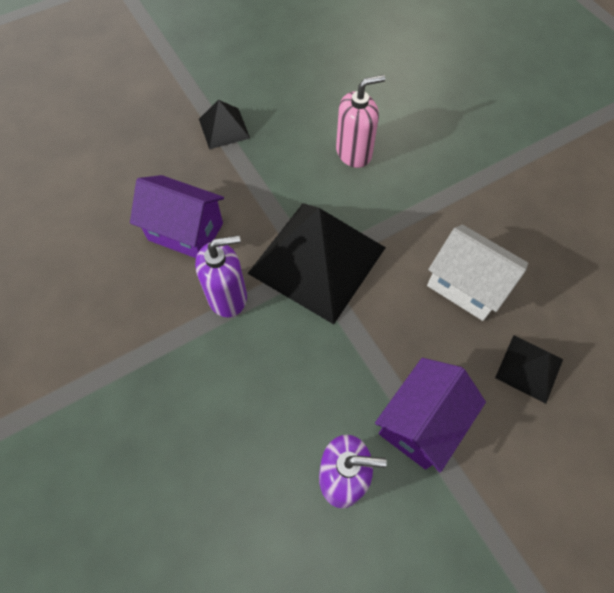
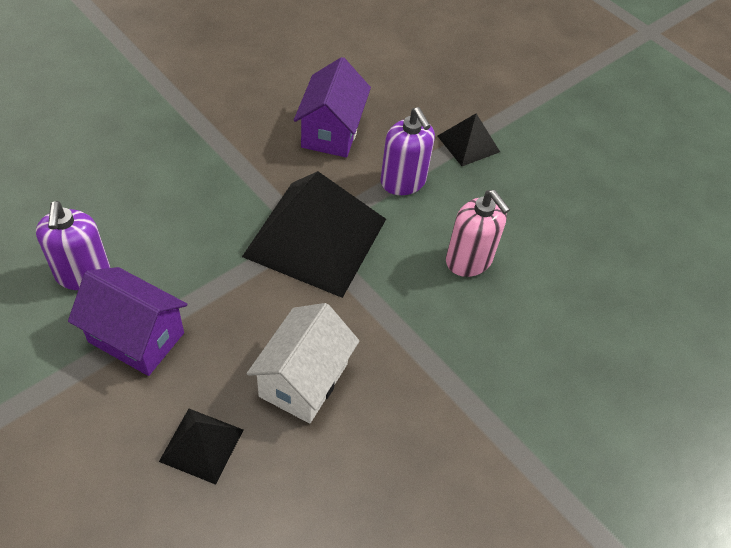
camera: 75 degrees right, 10 degrees down
purple soap dispenser [195,235,247,317] -> purple soap dispenser moved to [380,107,435,195]

